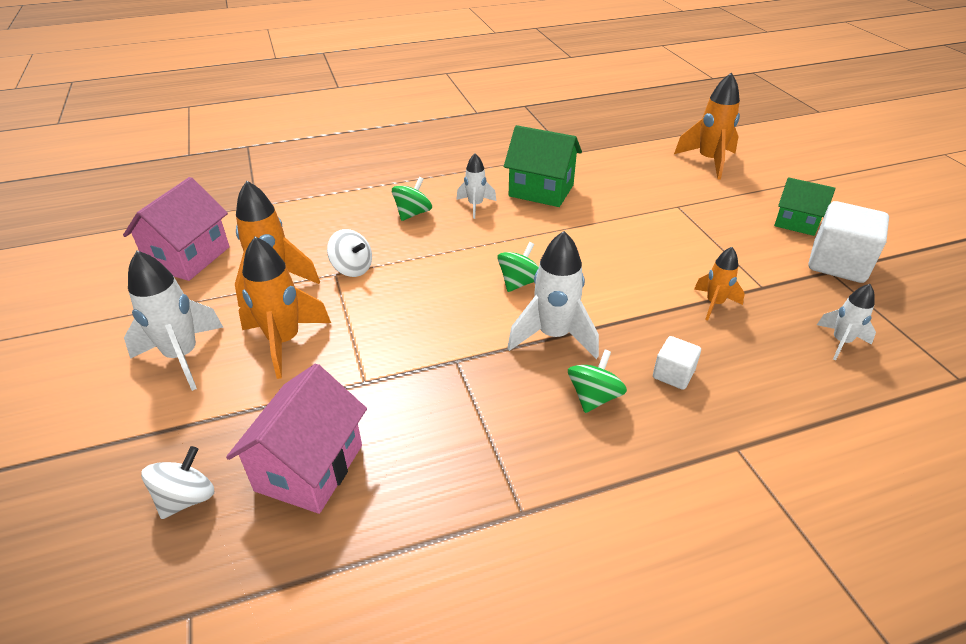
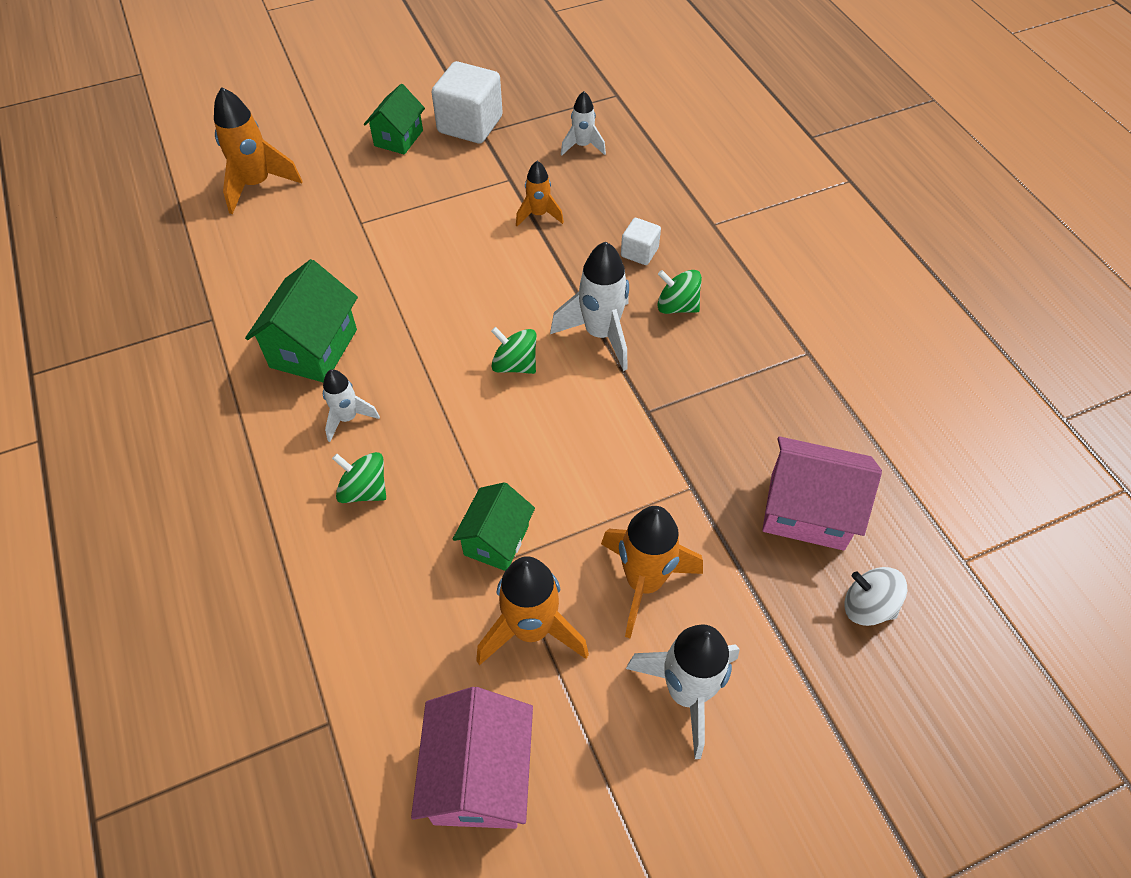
camera: 95 degrees left, 15 degrees up
pink house [123,177,230,281] -> pink house turned 75 degrees clockwise [411,687,533,829]
white spinning top [327,229,372,277] -> green house [452,482,535,571]

